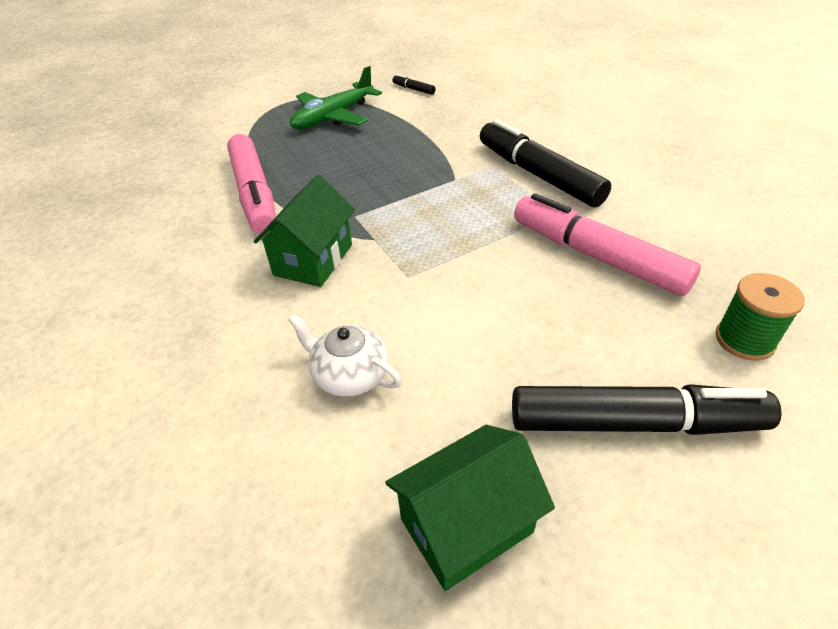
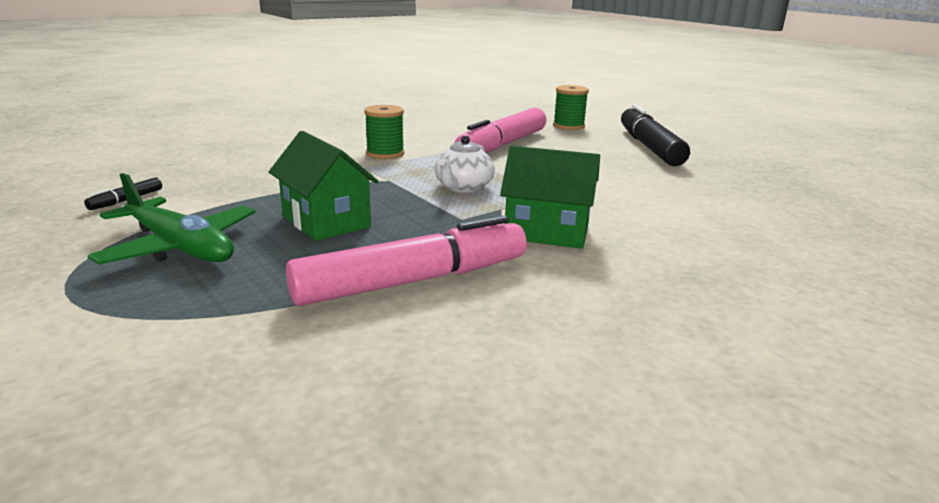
camera: 100 degrees left, 20 degrees down
white teapot [288,314,402,397] -> white teapot moved to [434,135,495,193]
green house [385,425,555,591] -> green house moved to [269,131,379,241]
black marker [480,119,611,207] -> green spool [364,105,404,159]

